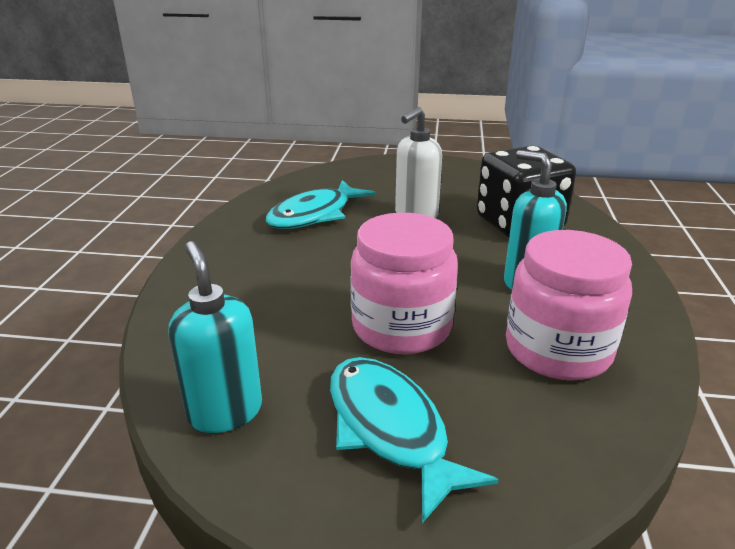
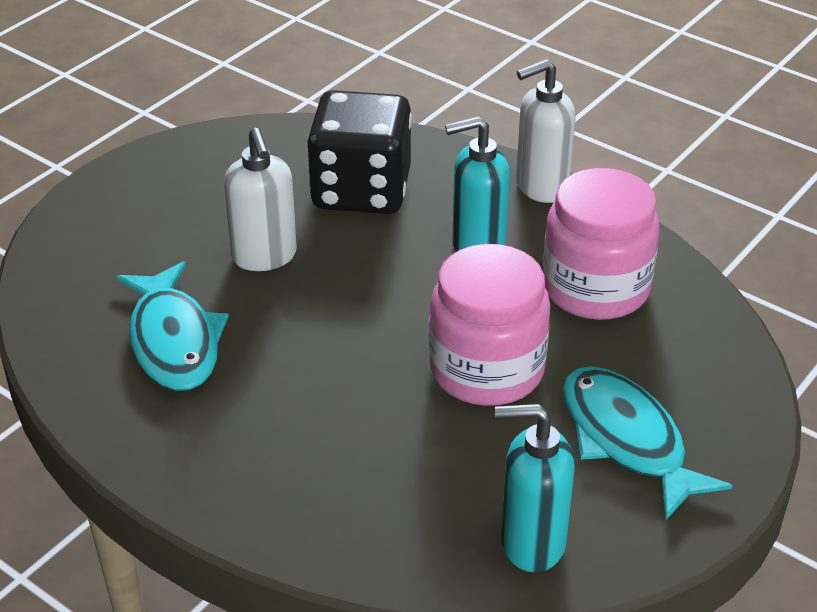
camera: 60 degrees left, 10 degrees up
turquoise fish [330,357,499,523] -> turquoise fish turned 60 degrees clockwise [563,366,732,520]
none -> white soap dispenser [516,59,576,203]

